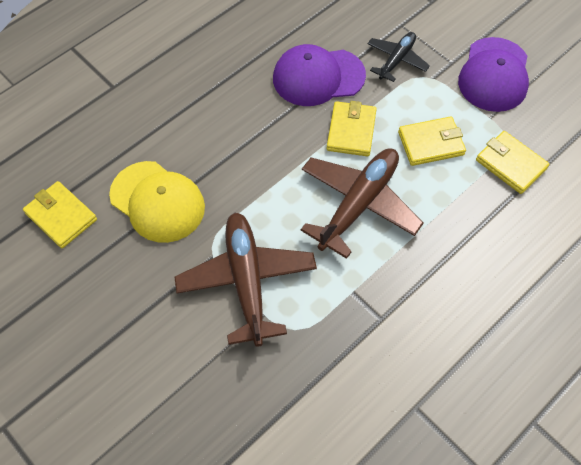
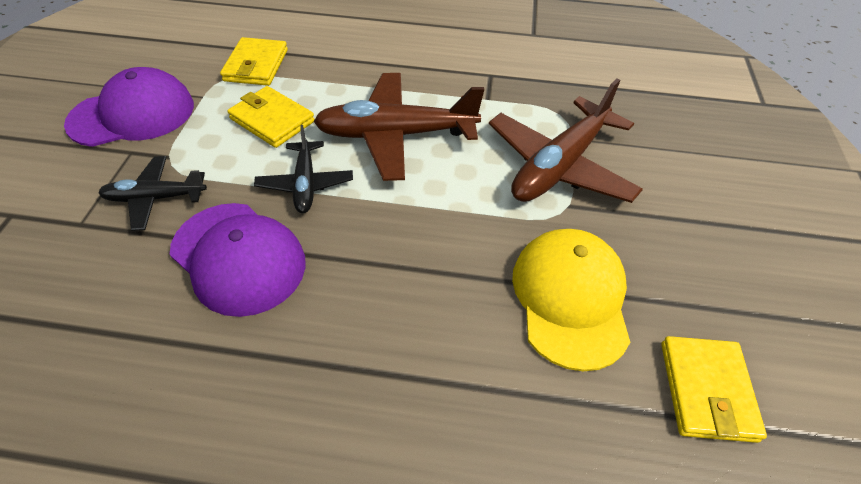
camera: 130 degrees left, 10 degrees down
yellow wallet [327,101,377,156] -> black plane [254,125,353,213]

